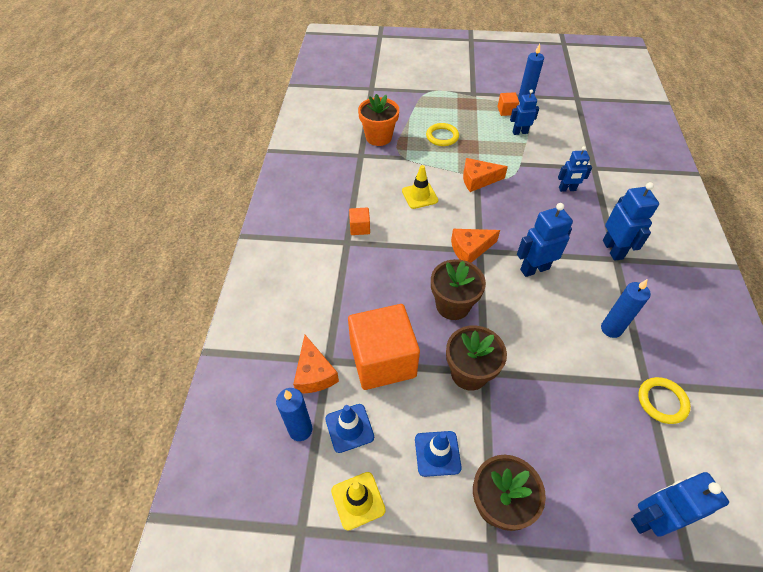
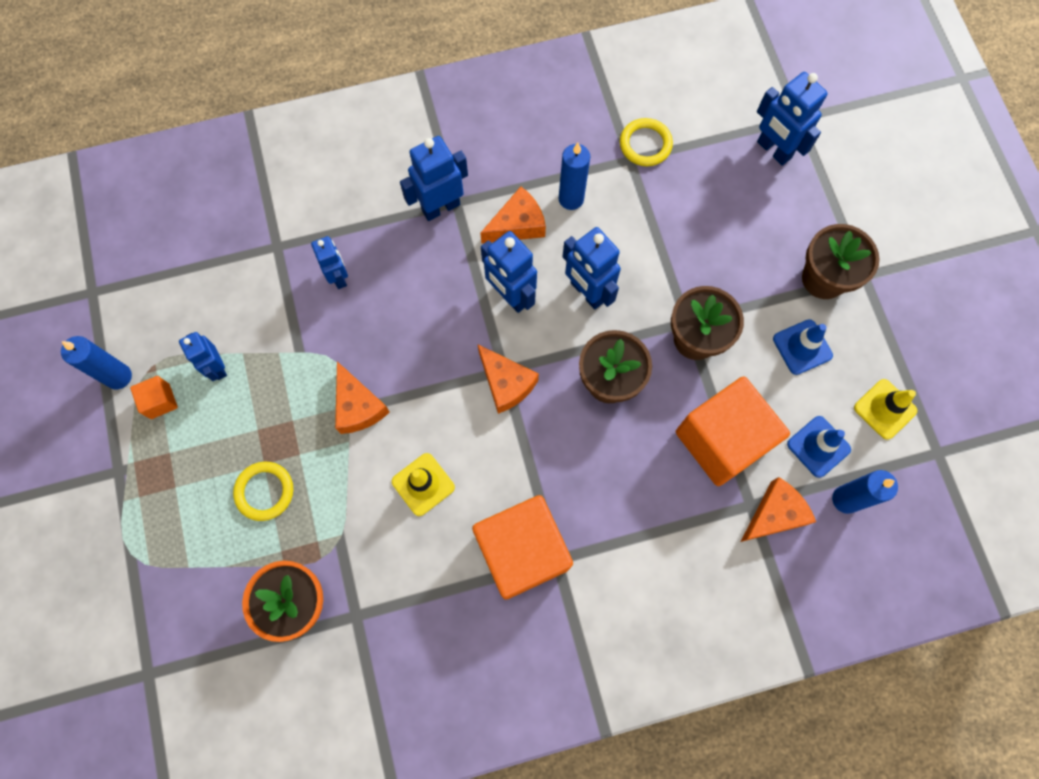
camera: 110 degrees left, 20 degrees up
orange cube [349,207,370,235] -> orange cube [472,495,573,600], size x2.37
none -> orange cheese [480,187,546,244]
none -> blue robot [562,227,621,310]

